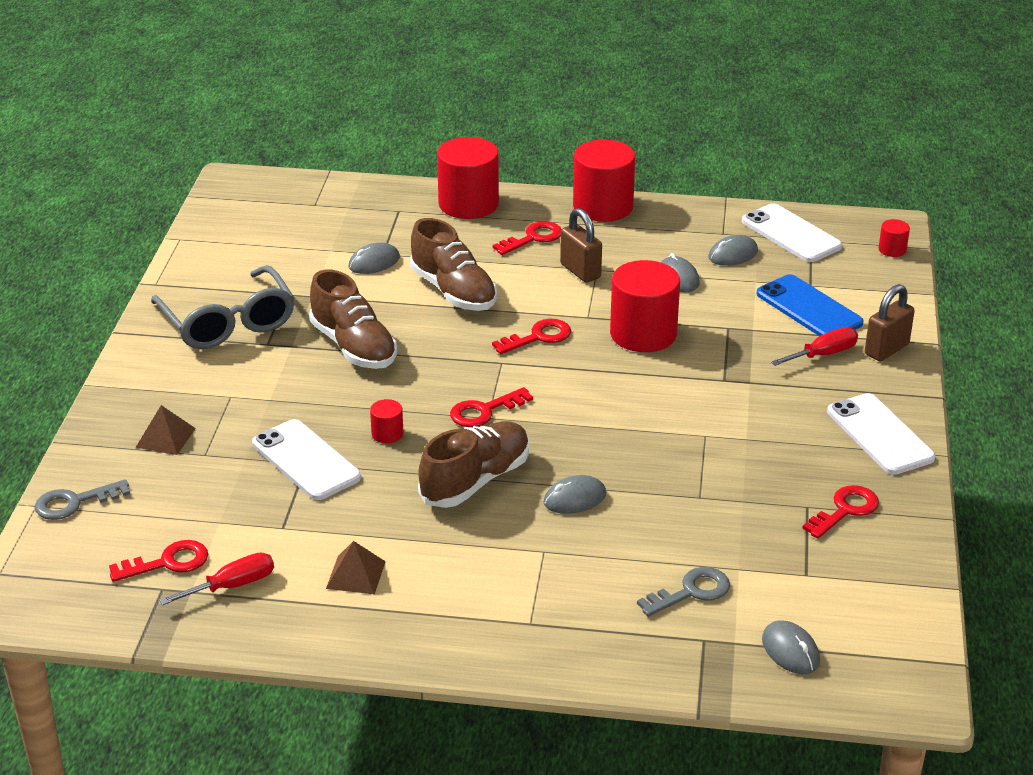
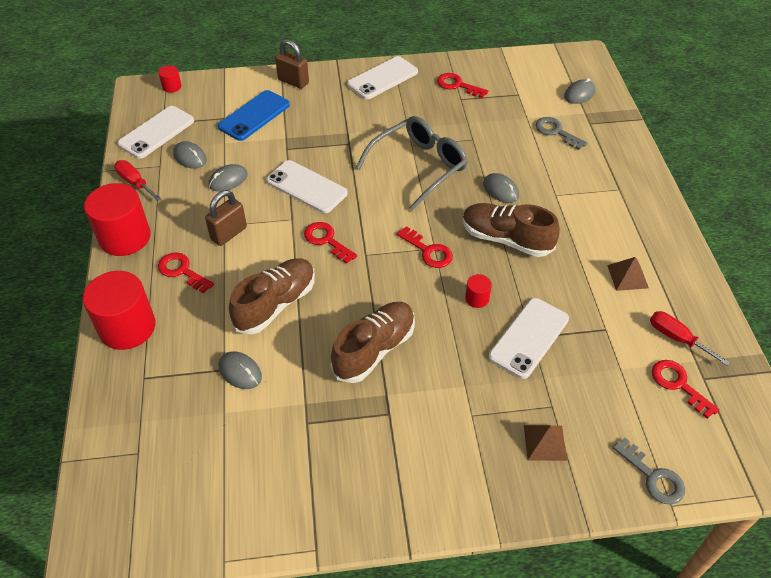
camera: 105 degrees left, 15 degrees up
grey glasses [151,265,294,349] -> grey glasses moved to [356,116,468,211]
red cylinder [610,260,680,352] -> white phone [266,160,348,213]
red screwdriver [771,327,858,366] -> red screwdriver moved to [114,160,162,201]

